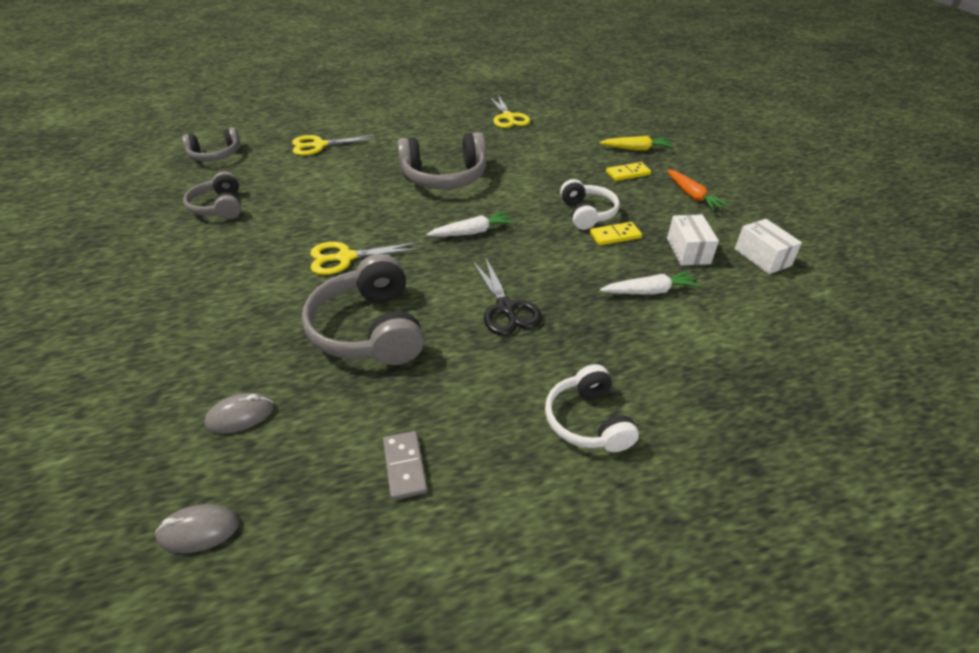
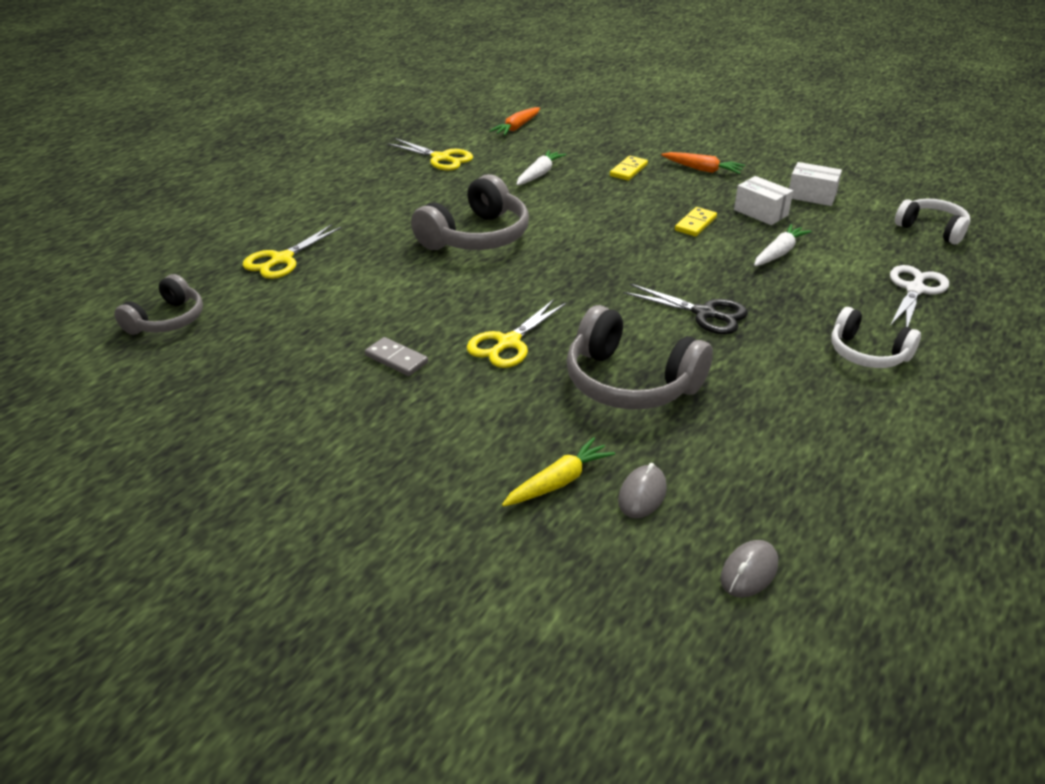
camera: 40 degrees left, 5 degrees down
grey headphones [183,171,242,219] -> none
grey domino [383,431,427,500] -> grey domino moved to [365,337,428,376]
white carrot [426,211,514,237] -> white carrot moved to [516,150,566,185]
white headphones [560,179,619,230] -> white headphones moved to [895,199,970,244]
yellow carrot [599,136,673,151] -> yellow carrot moved to [502,437,615,507]
none -> orange carrot [489,107,540,136]
none -> white scissors [890,265,949,327]

